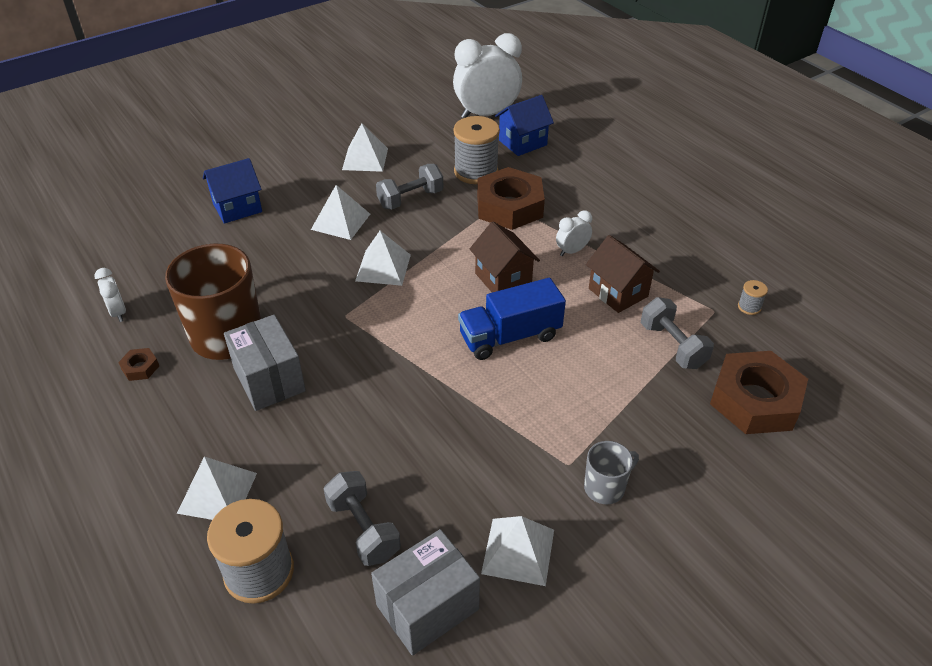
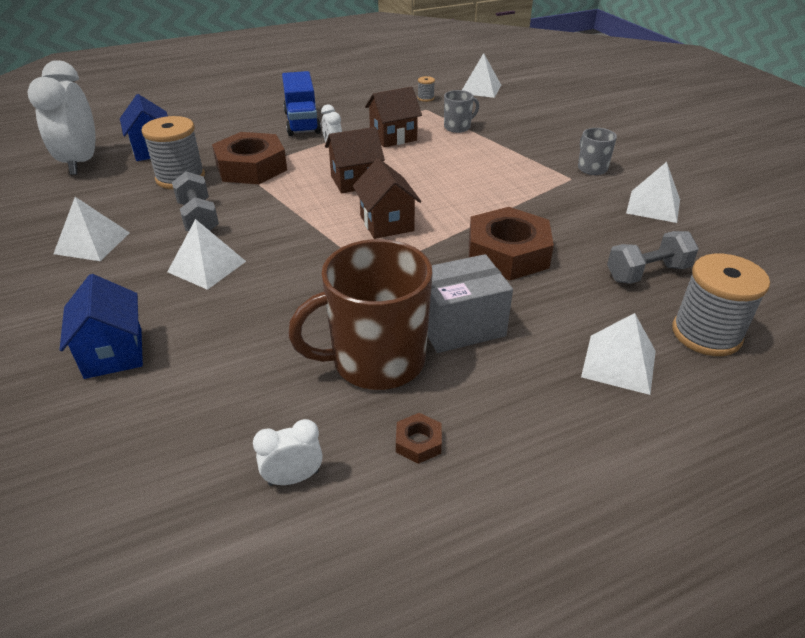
camera: 80 degrees left, 5 degrees down
white pyramid [355,231,411,286] -> white pyramid moved to [462,53,501,98]
grey box [371,529,480,656] -> none
blue truck [458,278,566,360] -> blue truck moved to [282,71,321,136]
grey dumbbell [641,297,714,369] -> grey mug [444,90,479,133]
brown nut [710,351,808,434] -> brown nut moved to [469,207,554,280]
none -> brown house [353,158,421,239]

